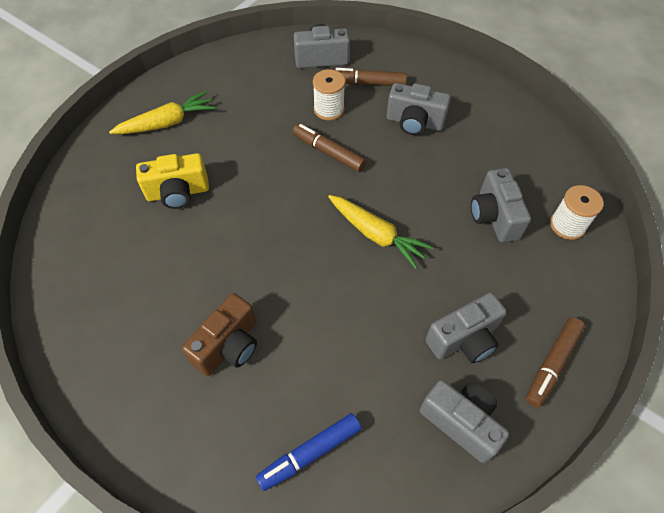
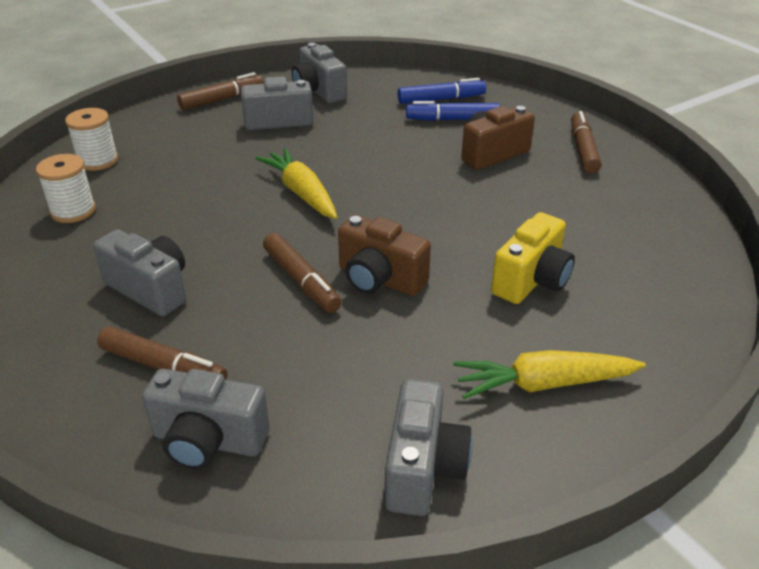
camera: 160 degrees left, 20 degrees down
yellow camera [136,153,209,209] -> yellow camera turned 120 degrees clockwise [491,212,575,304]
white spool [313,69,345,120] -> white spool moved to [36,154,96,223]
grey camera [471,168,531,242] -> grey camera moved to [385,379,472,516]
none -> brown camera [338,215,431,296]
none -> blue marker [406,101,500,121]
none -> brown marker [571,111,601,174]

